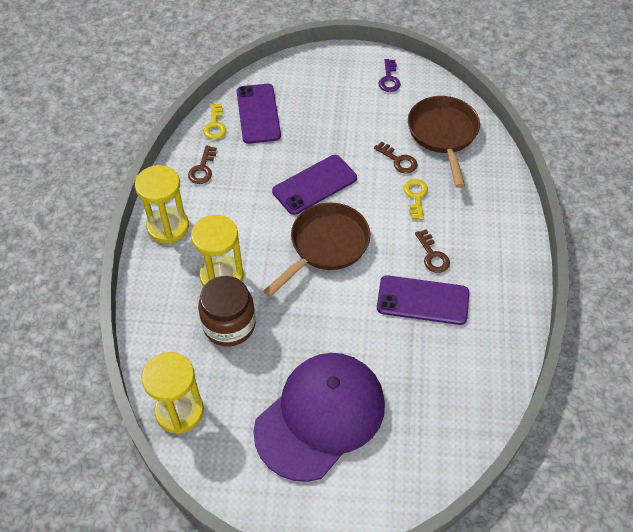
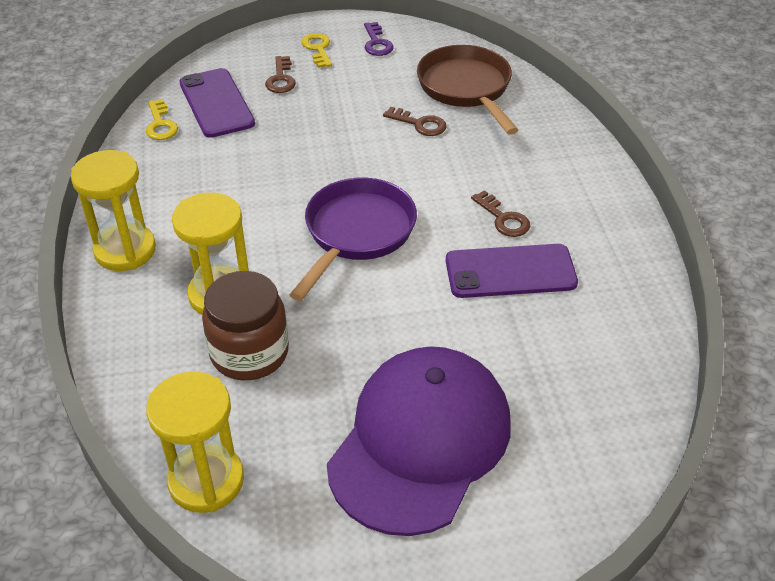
camera: 15 degrees left, 10 degrees down
brown key [188,146,217,184] -> brown key moved to [265,56,296,93]
brown pan [263,203,370,297] -> purple pan [289,178,417,301]
purple phone [272,155,357,215] -> none
yellow key [404,179,428,220] -> yellow key moved to [301,33,332,68]

